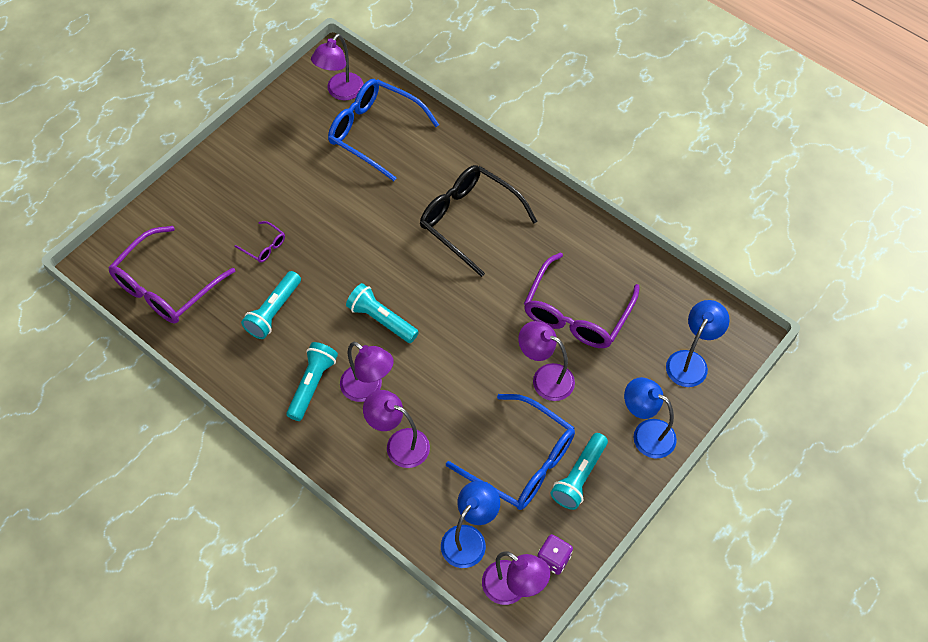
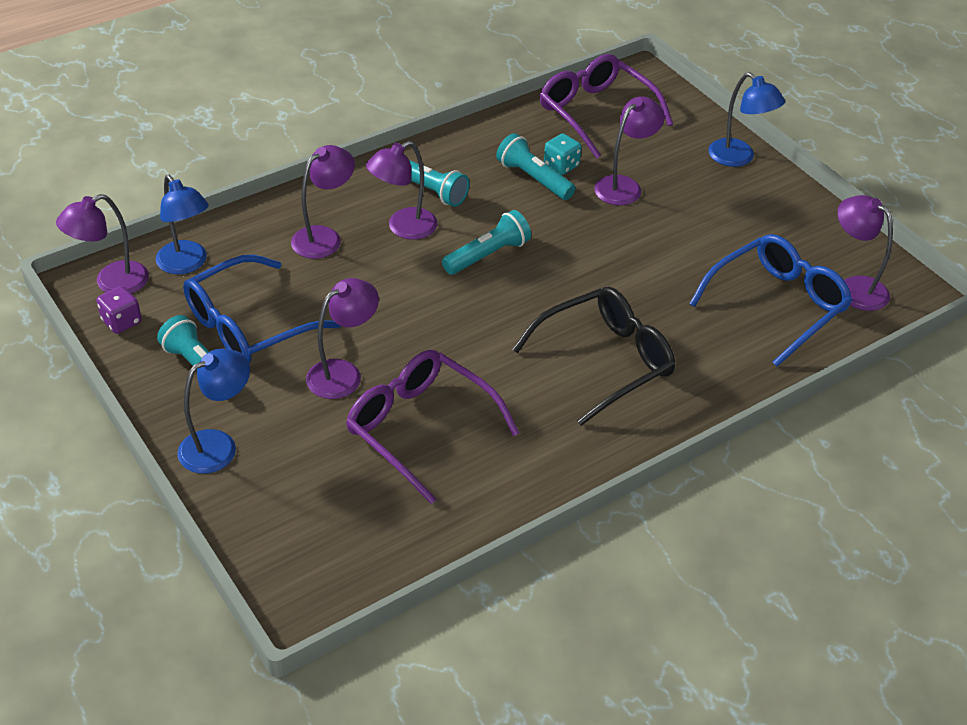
camera: 105 degrees right, 15 degrees down
purple glasses [235,221,285,263] -> purple lamp [594,96,665,205]
blue lamp [666,300,730,387] -> blue lamp moved to [708,72,785,167]
none -> turquoise dice [544,133,582,175]

